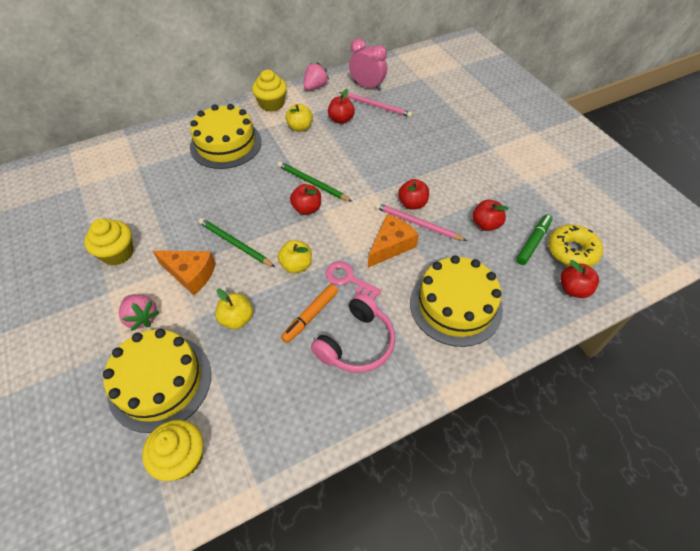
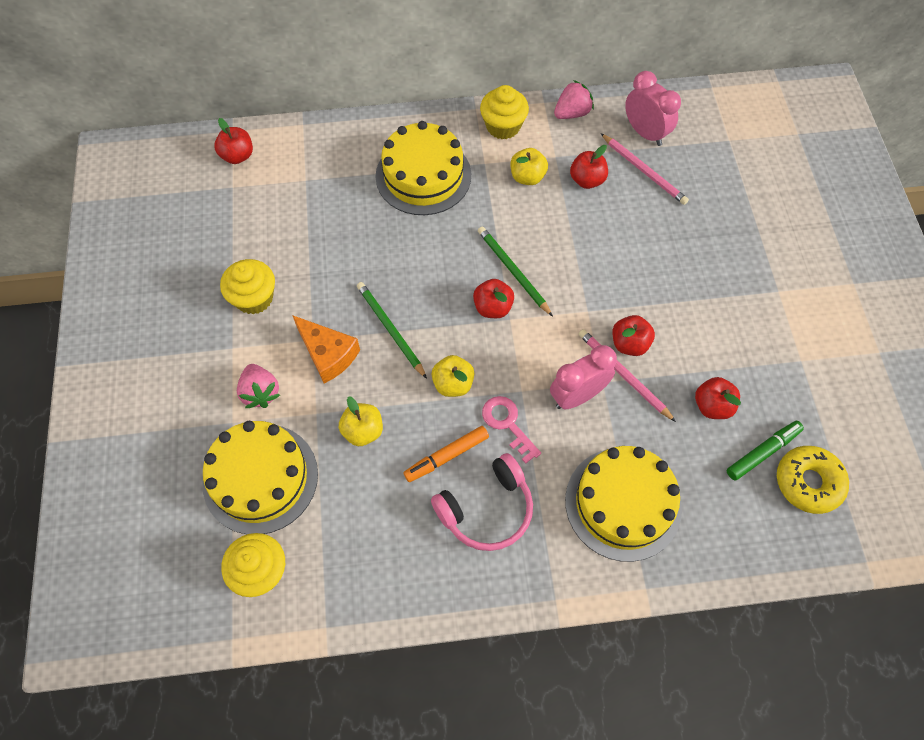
camera: 20 degrees right, 10 degrees up
orange cheese [368,214,419,268] -> pink clock [550,345,617,409]
red apple [560,260,599,298] -> red apple moved to [214,118,253,164]

